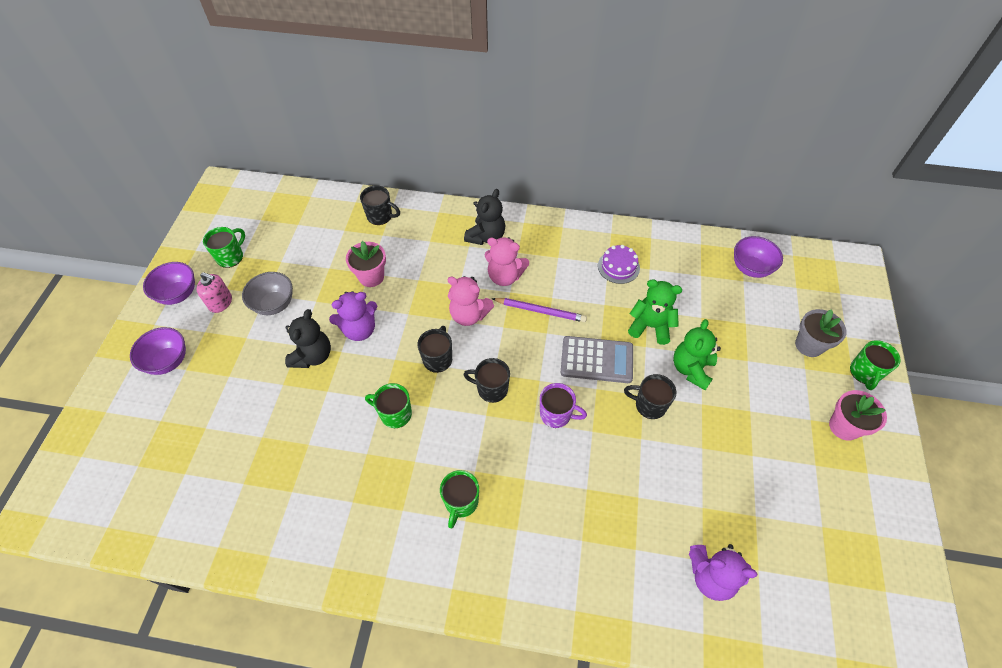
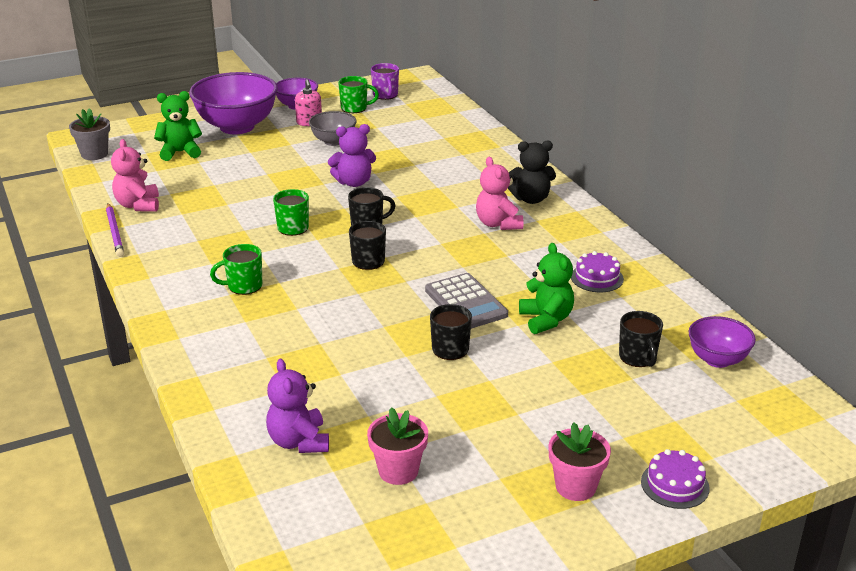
camera: 55 degrees right, 25 degrees down
purple bowl [130,327,186,375] -> purple bowl [189,72,278,134], size x1.87
black teddy bear [285,309,331,368] -> none
purple teddy bear [329,291,377,341] -> purple teddy bear turned 45 degrees counterclockwise [328,124,376,187]
pink flower pot [346,241,386,287] -> pink flower pot moved to [367,407,428,485]
black mug [360,185,400,225] -> black mug moved to [619,311,663,367]
pink teddy bear [447,276,494,326] -> pink teddy bear moved to [111,139,159,212]
purple pencil [491,298,587,322] -> purple pencil moved to [106,203,124,257]
purple mug [540,383,587,428] -> purple mug moved to [371,63,399,100]
green teddy bear [673,319,721,390] -> green teddy bear moved to [154,91,202,161]
grey flower pot [795,309,846,357] -> grey flower pot moved to [69,108,110,160]
green mug [850,340,901,390] -> purple cake [641,449,710,509]

